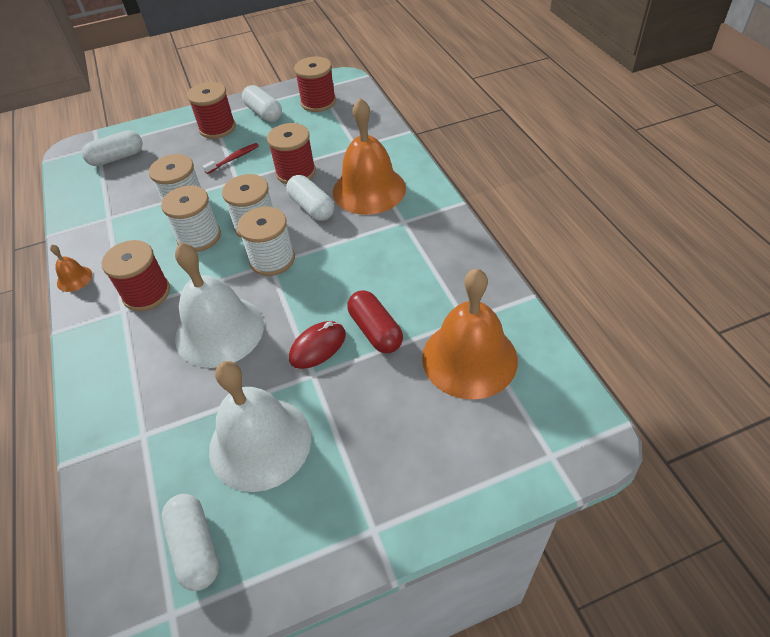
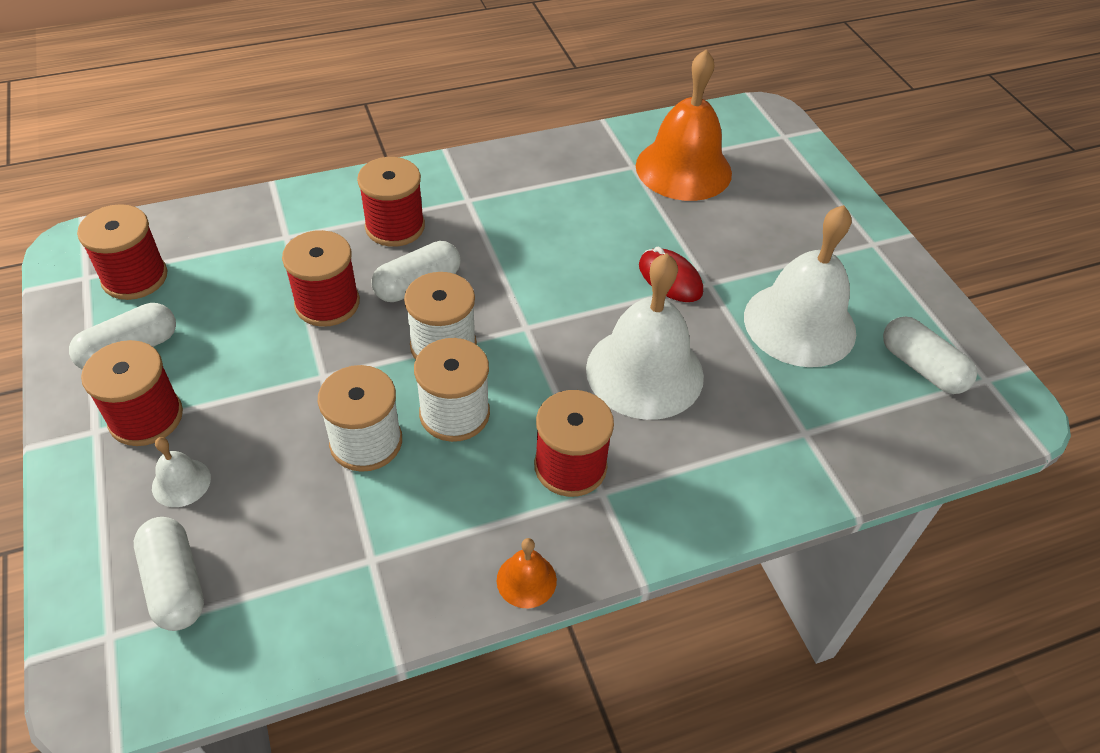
camera: 95 degrees left, 0 degrees up
white capsule [161,494,219,591] -> white capsule turned 75 degrees clockwise [883,316,977,394]
red toothbrush [203,143,259,174] -> none
white spool [237,206,295,276] -> none
orange bell [333,98,406,215] -> red spool [357,157,425,247]
red capsule [347,290,403,353] -> none
none -> white bell [152,437,211,507]

